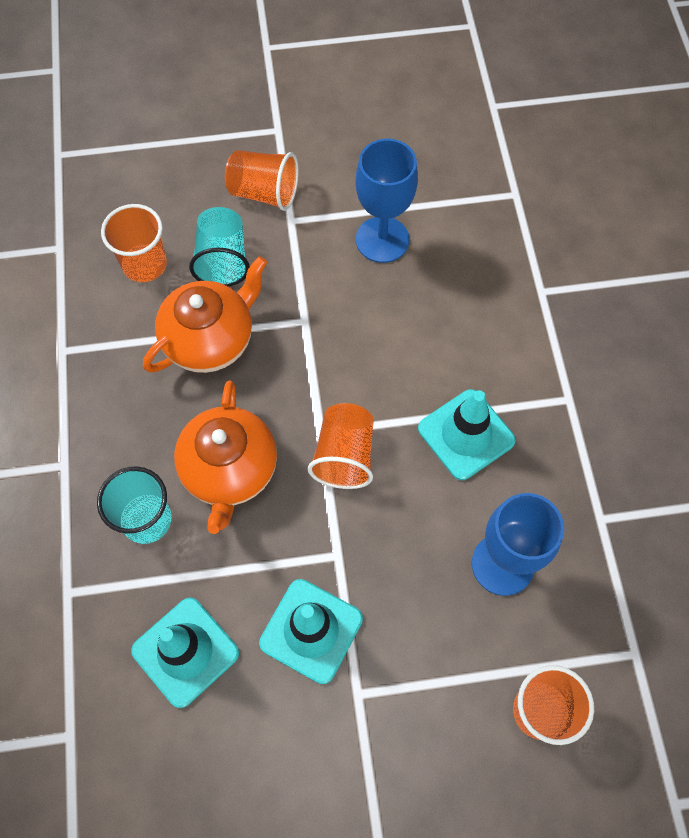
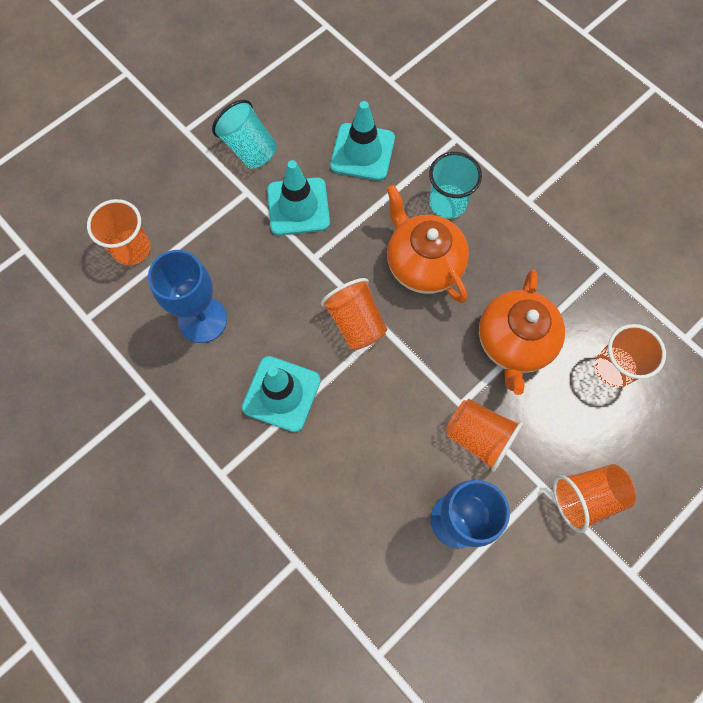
camera: 145 degrees right, 5 degrees up
turquoise cup [189,207,250,287] -> turquoise cup moved to [212,100,277,169]
none -> orange cup [446,399,523,472]

